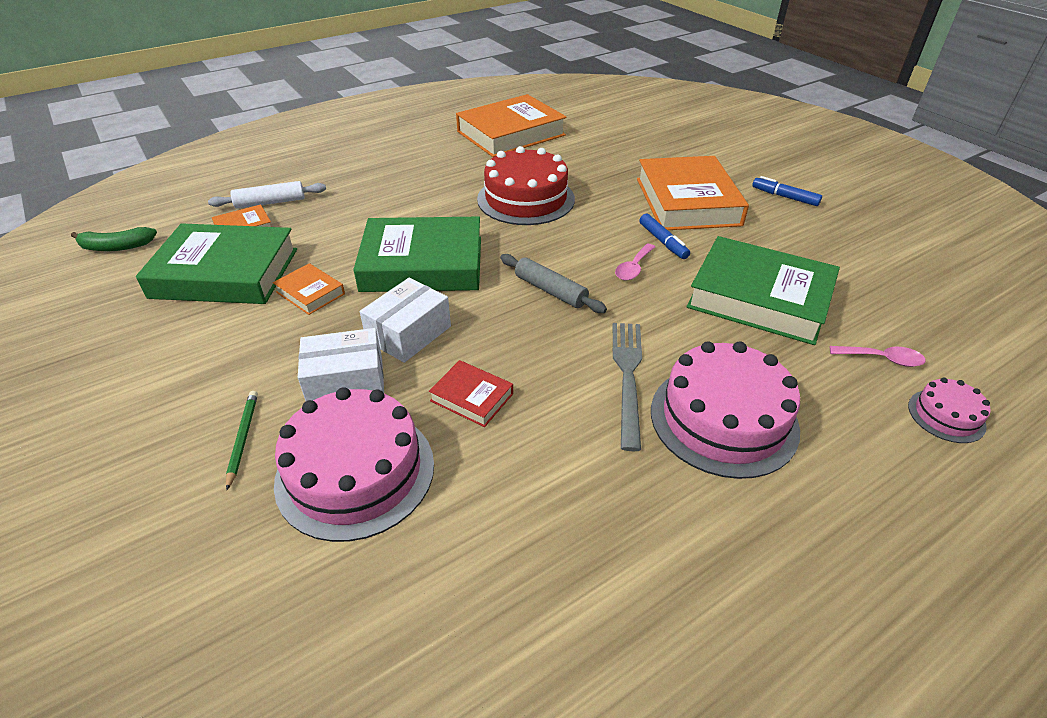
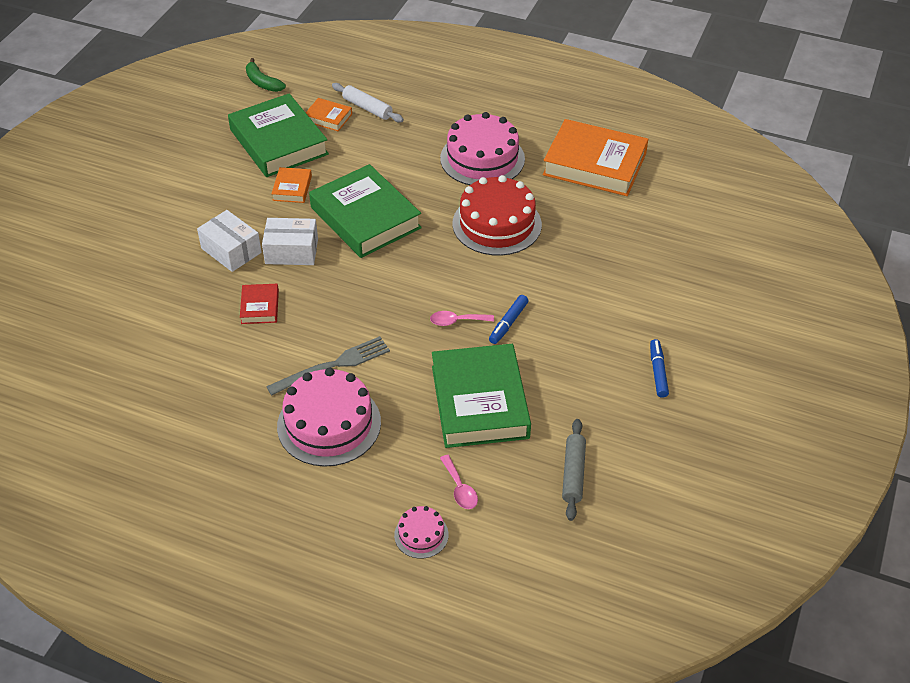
camera: 55 degrees right, 5 degrees up
green pencil [226,391,258,490] -> none
pink cake [274,387,434,542] -> pink cake moved to [440,112,525,185]
grey rolling pin [500,254,607,313] -> grey rolling pin moved to [562,419,586,521]
orange book [637,156,749,230] -> none

